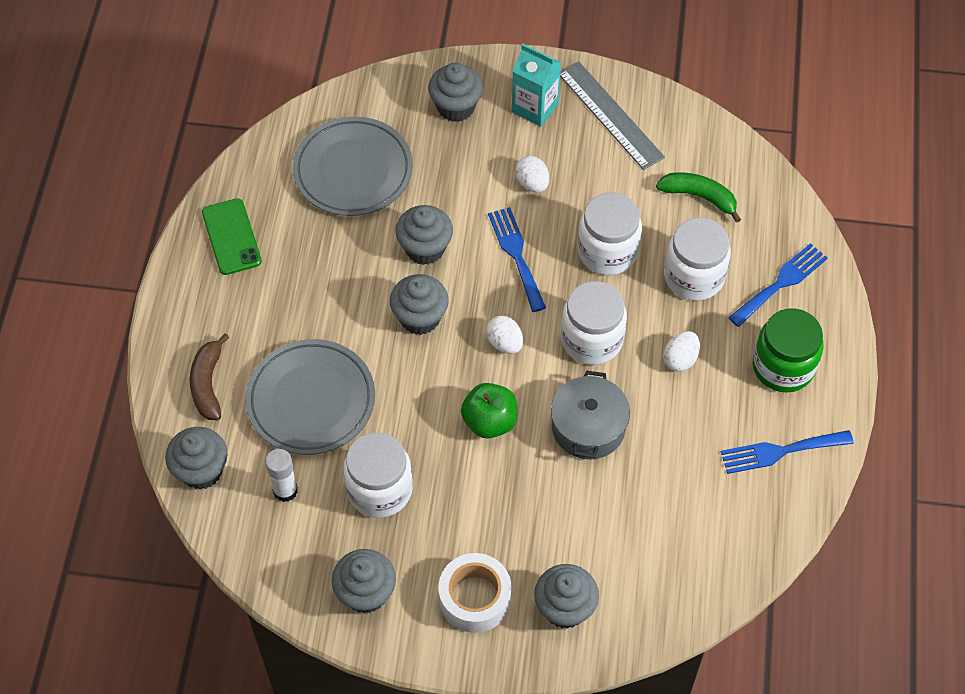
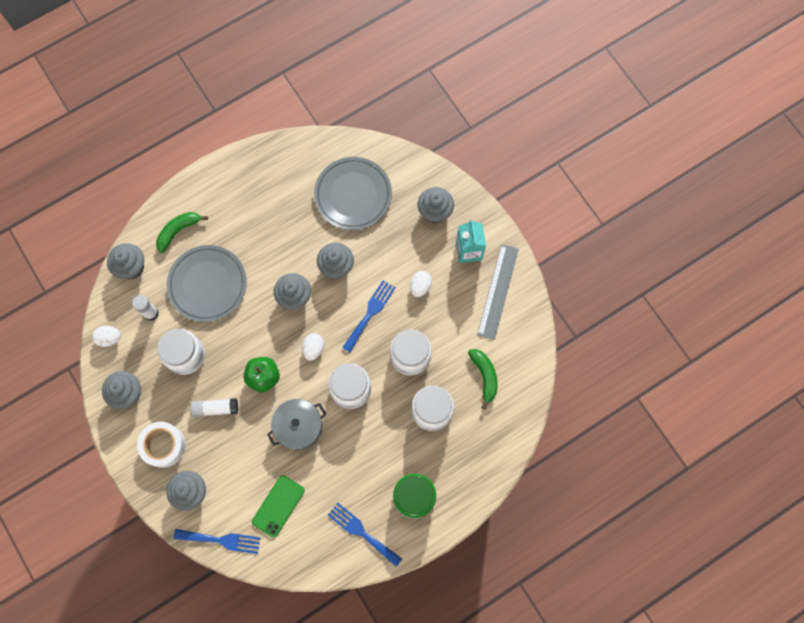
camera: 50 degrees right, 15 degrees up
brown banana [190,333,230,420] -> green banana [156,212,208,253]
green phone [202,198,262,275] -> green phone moved to [252,475,305,537]
white egg [663,331,700,372] -> white egg moved to [92,326,121,347]
blue fork [728,243,828,327] -> blue fork moved to [174,529,261,554]
none -> white glue stick [191,398,238,417]

